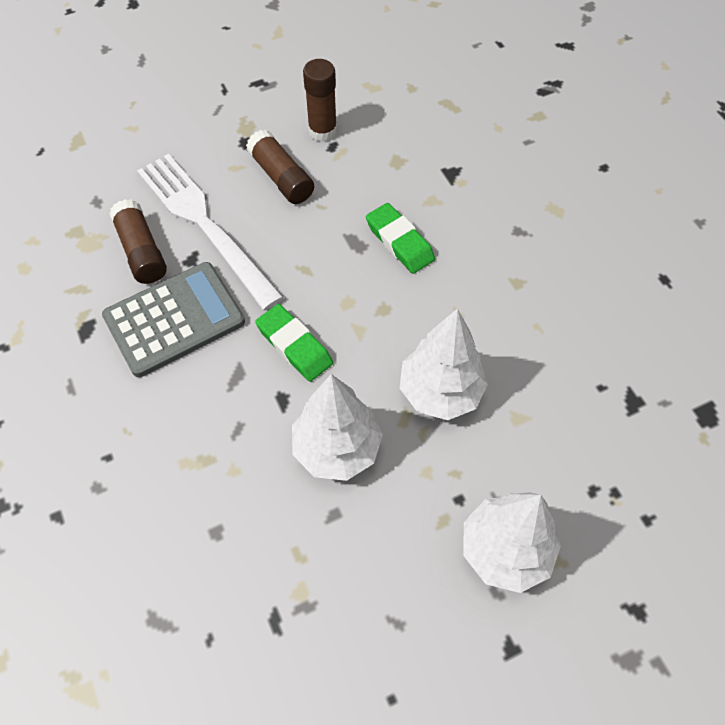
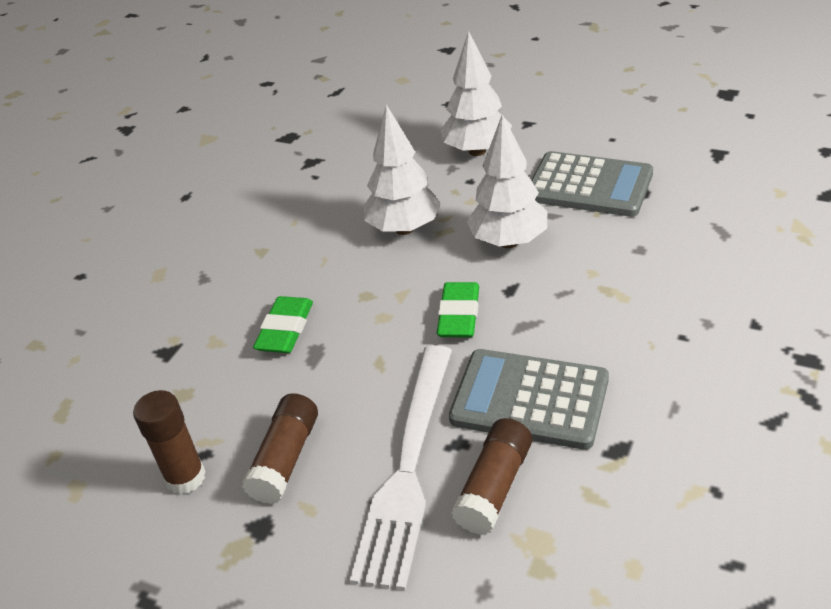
camera: 125 degrees left, 20 degrees down
none -> grey calculator [531,151,653,217]

